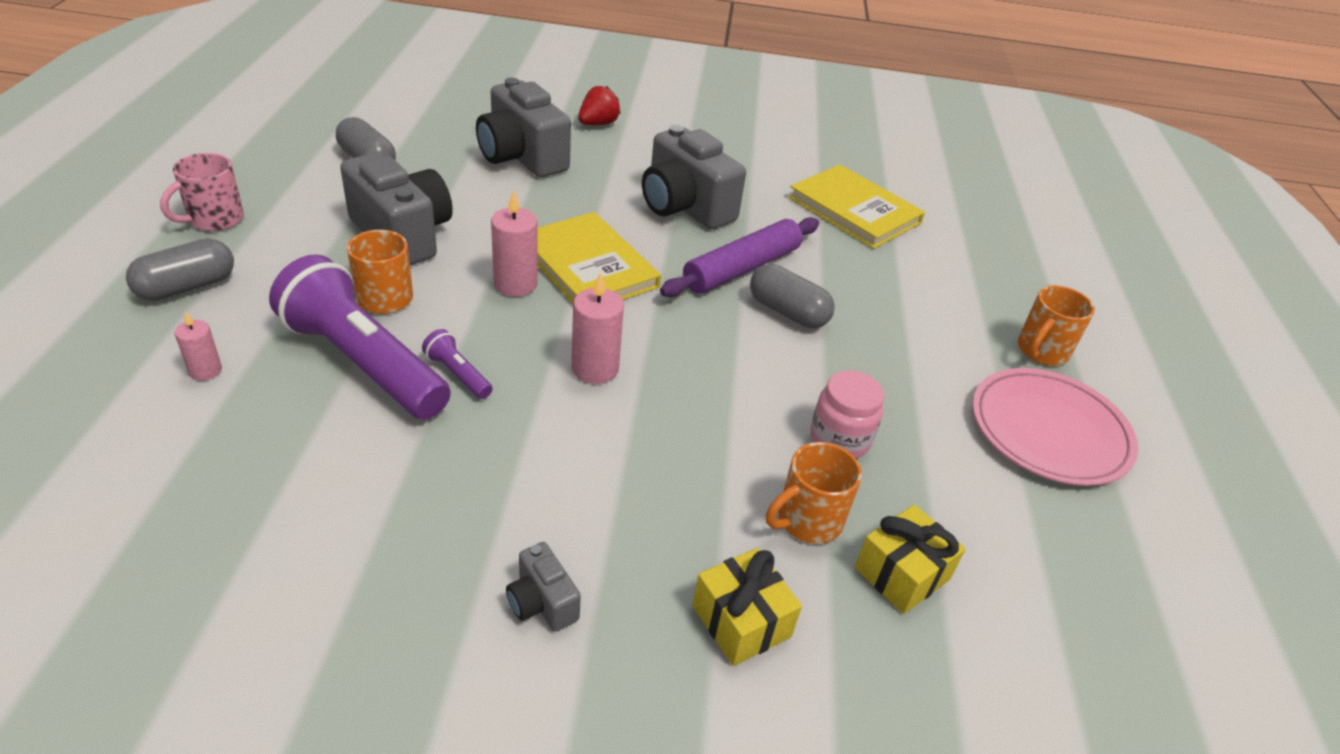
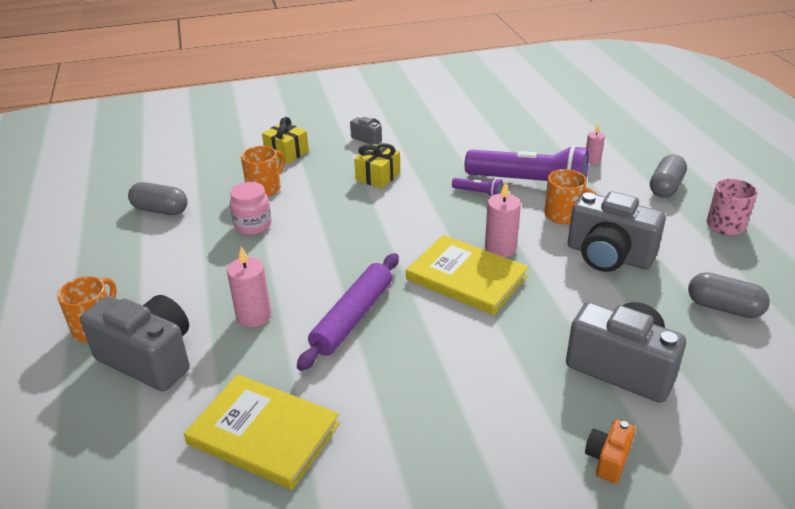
camera: 165 degrees right, 5 degrees down
pink candle [571,272,624,384] -> pink candle moved to [227,246,271,327]
red strawberry [578,86,621,125] -> orange camera [585,419,636,483]
grey camera [642,125,746,229] -> grey camera moved to [80,295,190,391]
grey capsule [750,264,835,328] -> grey capsule moved to [128,182,188,215]
yellow gift [855,505,966,614] -> yellow gift moved to [354,144,400,189]
pink plate [972,368,1138,486] -> none

